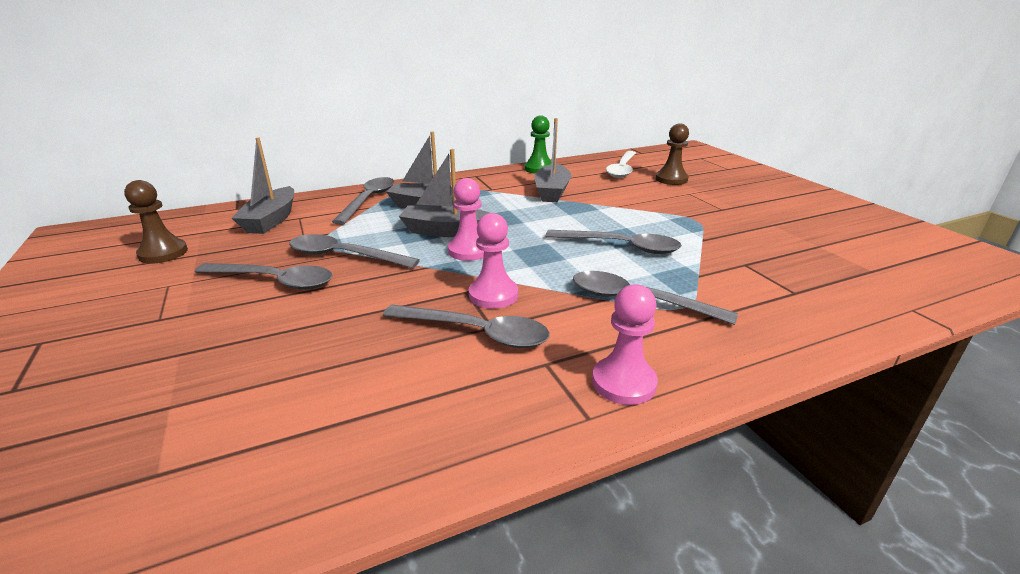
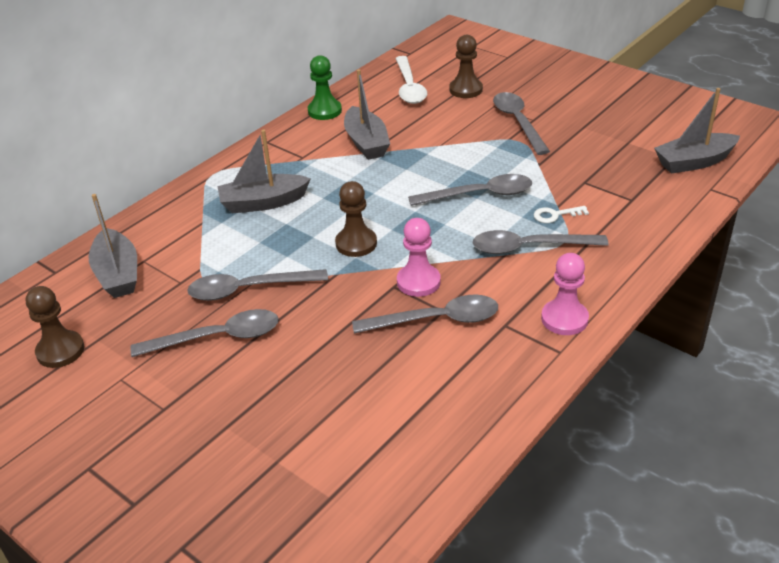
camera: 25 degrees left, 10 degrees up
grey spoon [332,177,394,225] -> grey spoon moved to [493,92,550,155]
grey boat [399,149,489,237] -> grey boat moved to [654,88,740,174]
pink pawn [448,178,484,261] -> brown pawn [335,181,377,257]
none -> white key [534,206,589,223]

